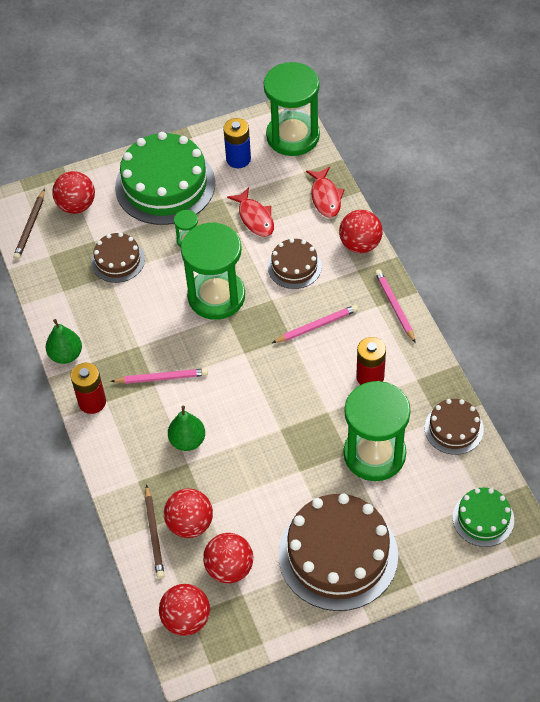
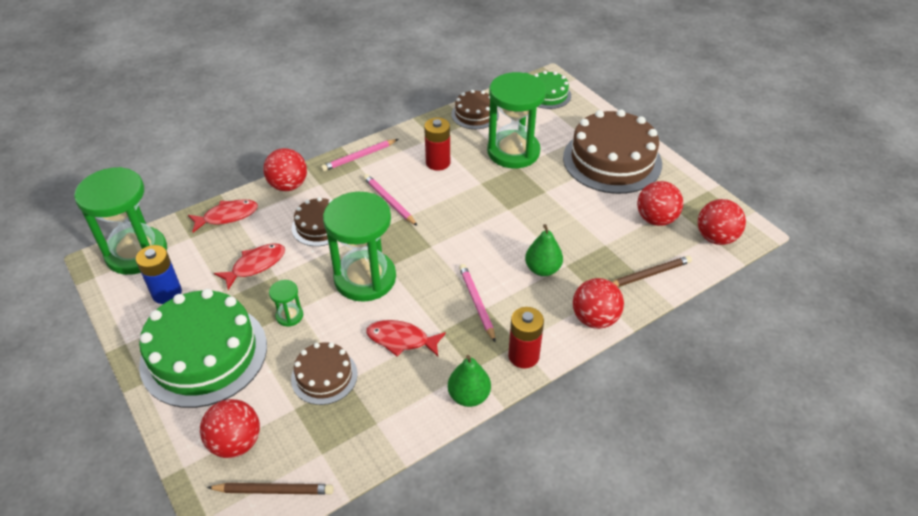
camera: 105 degrees left, 10 degrees down
red ball [164,489,213,538] -> red ball moved to [573,278,624,329]
none -> red fish [366,320,446,356]

